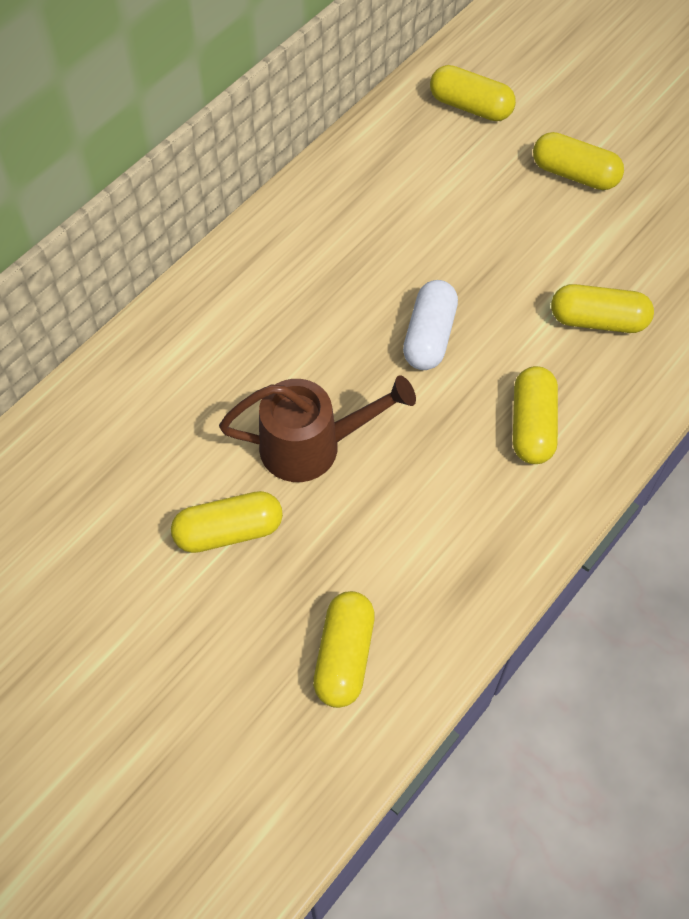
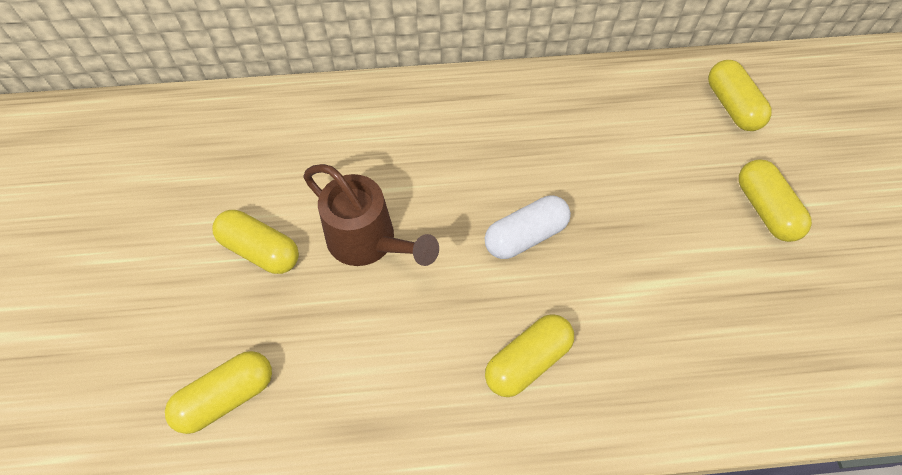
camera: 45 degrees right, 0 degrees up
yellow capsule [551,284,654,333] -> none

